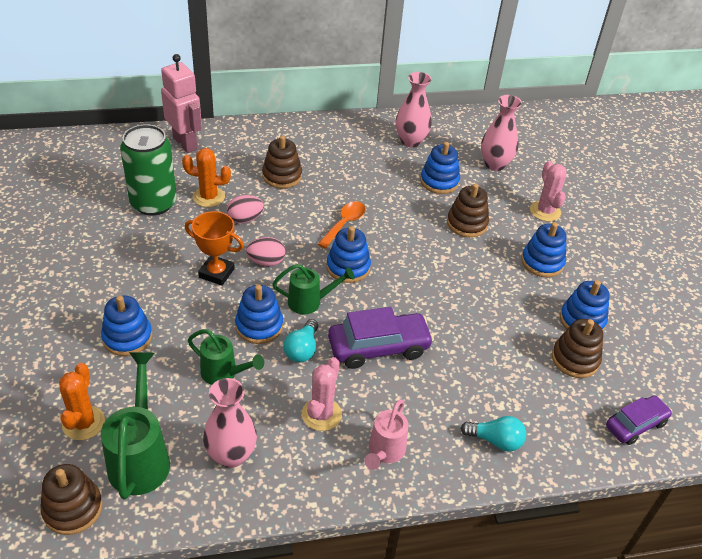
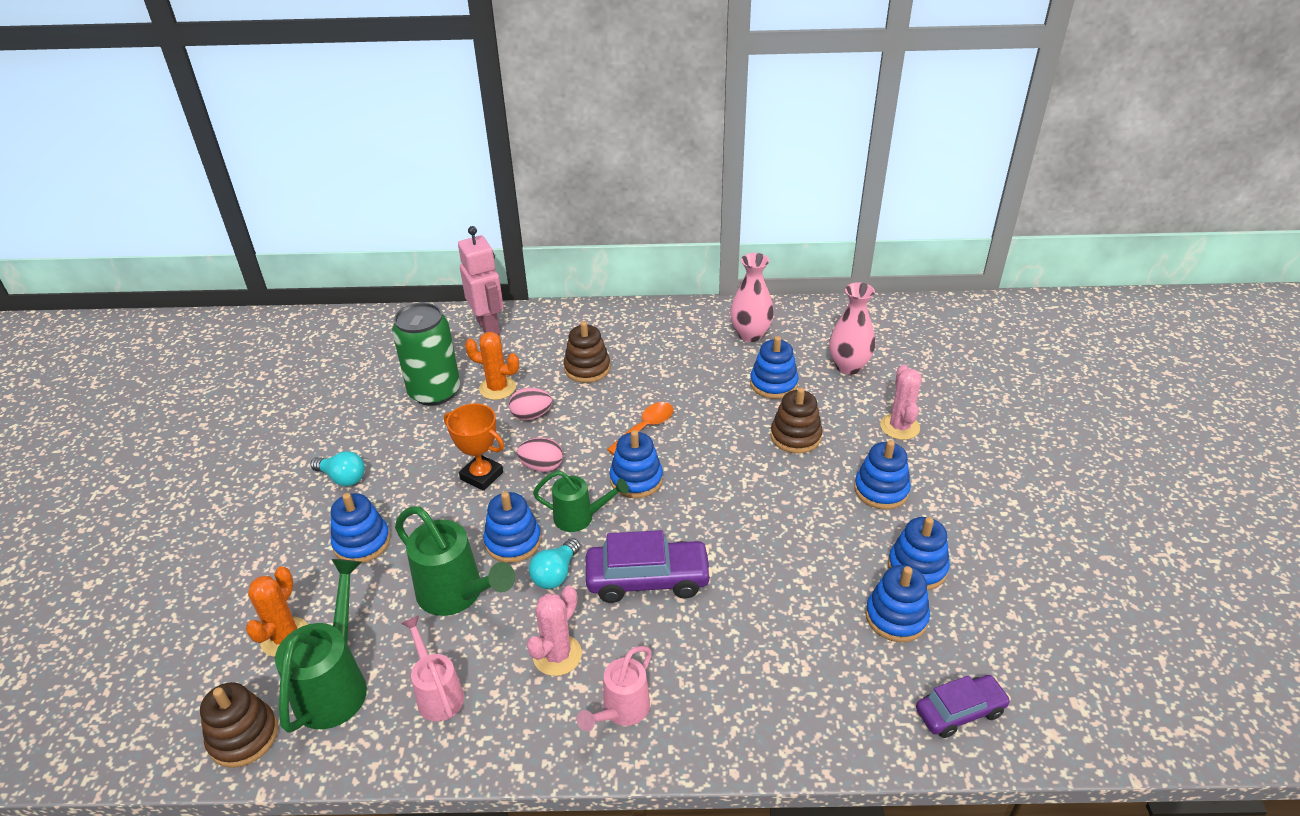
camera: 15 degrees right, 5 degrees down
green watering can [188,329,264,385] -> green watering can [395,506,515,616], size x1.57
pink vase [203,378,257,468] -> pink watering can [401,616,464,721]
turquoise light bulb [461,416,526,452] -> turquoise light bulb moved to [310,451,365,486]
brown stacking toy [552,319,603,378] -> blue stacking toy [865,565,930,642]

